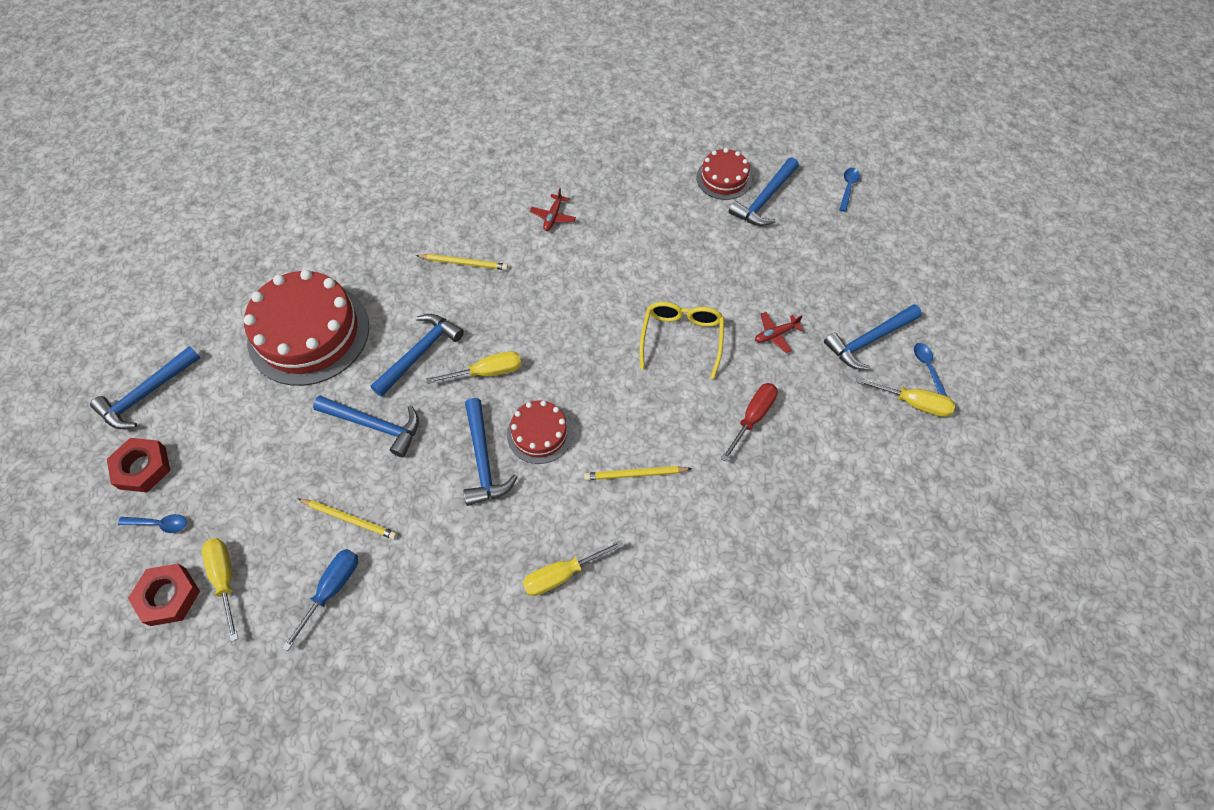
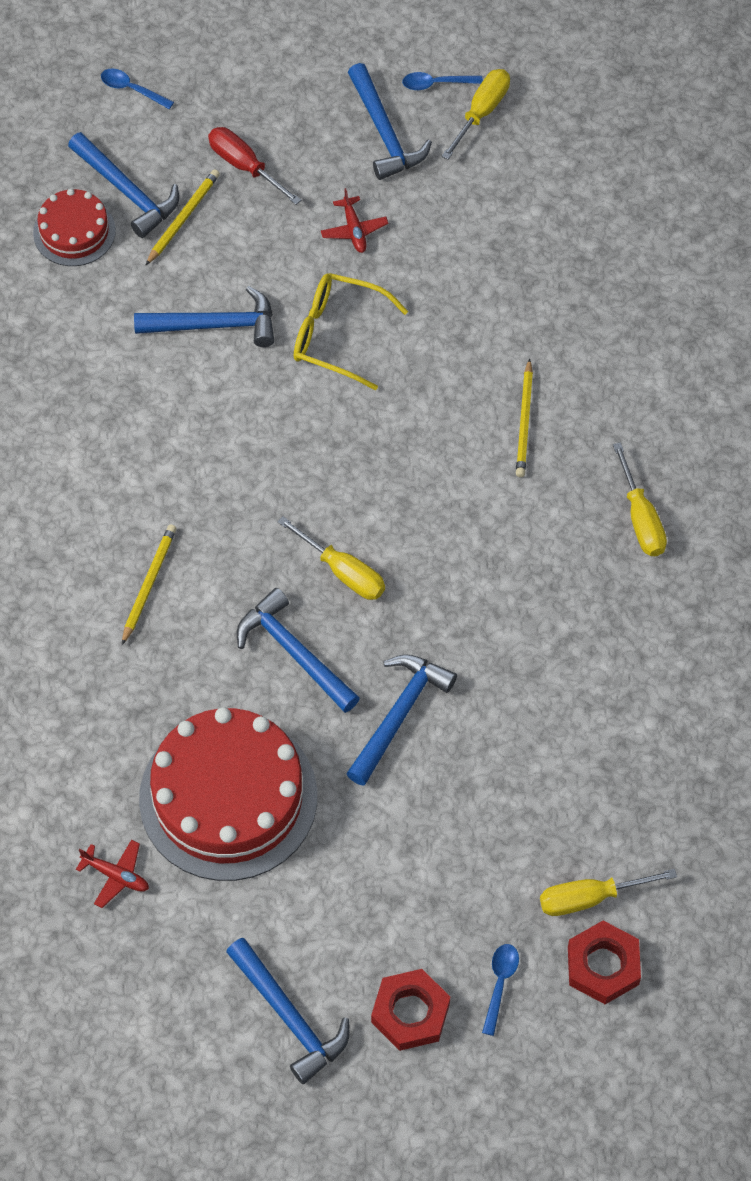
camera: 80 degrees left, 0 degrees up
blue screwdriver [282,549,358,651] -> none
yellow pencil [298,499,397,539] -> yellow pencil moved to [146,169,220,265]
yellow screwdriver [426,351,521,384] -> yellow screwdriver turned 135 degrees clockwise [277,516,385,600]
blue hammer [463,398,518,506] -> blue hammer moved to [134,286,274,347]
red cake [507,400,573,464] -> none
red plane [530,188,576,231] -> red plane moved to [76,840,149,908]
red screwdriver [721,383,778,462] -> red screwdriver moved to [208,127,301,205]

